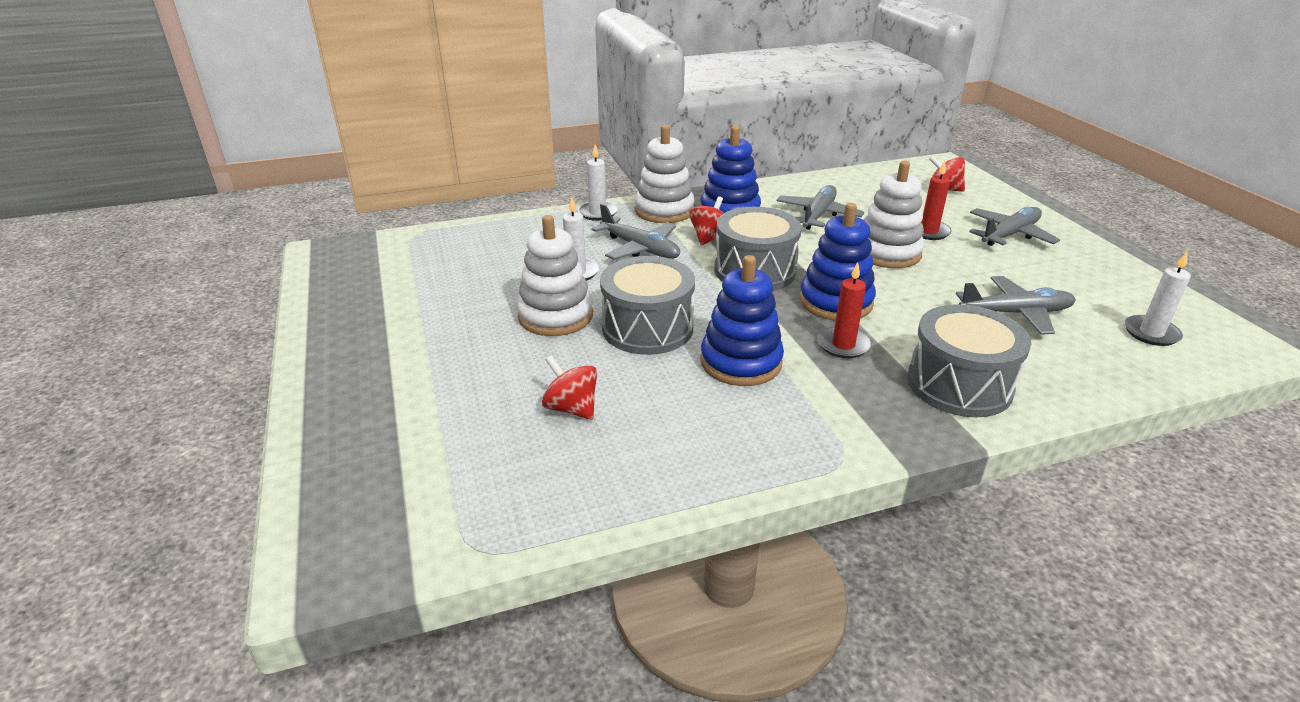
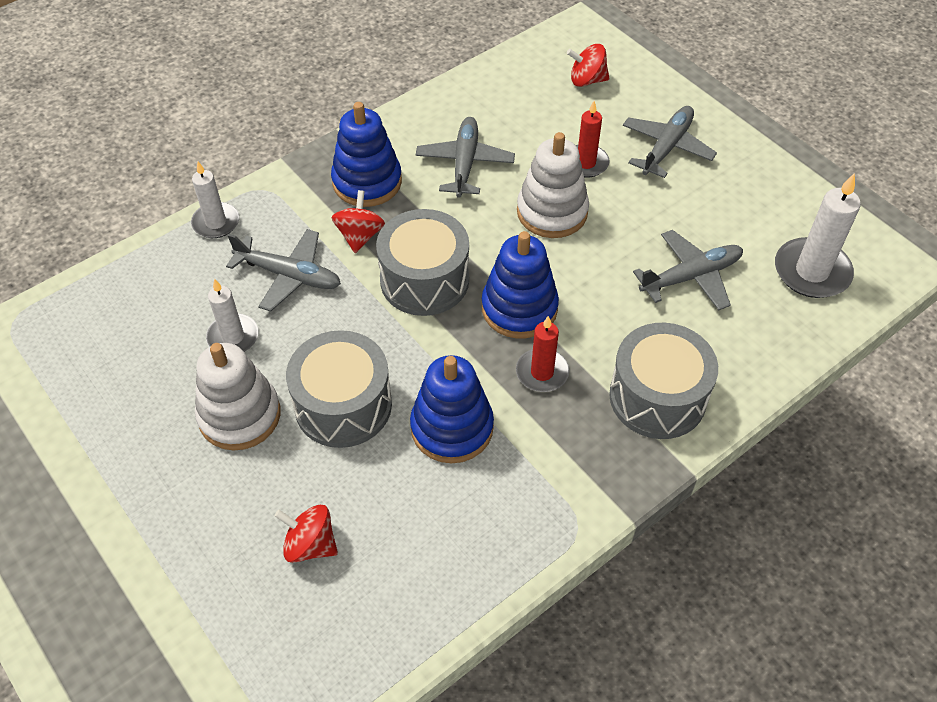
camera: 20 degrees left, 20 degrees up
white stacking toy [634,125,695,223] -> none
white candle [1124,251,1191,346] -> white candle [775,173,861,298], size x1.56

